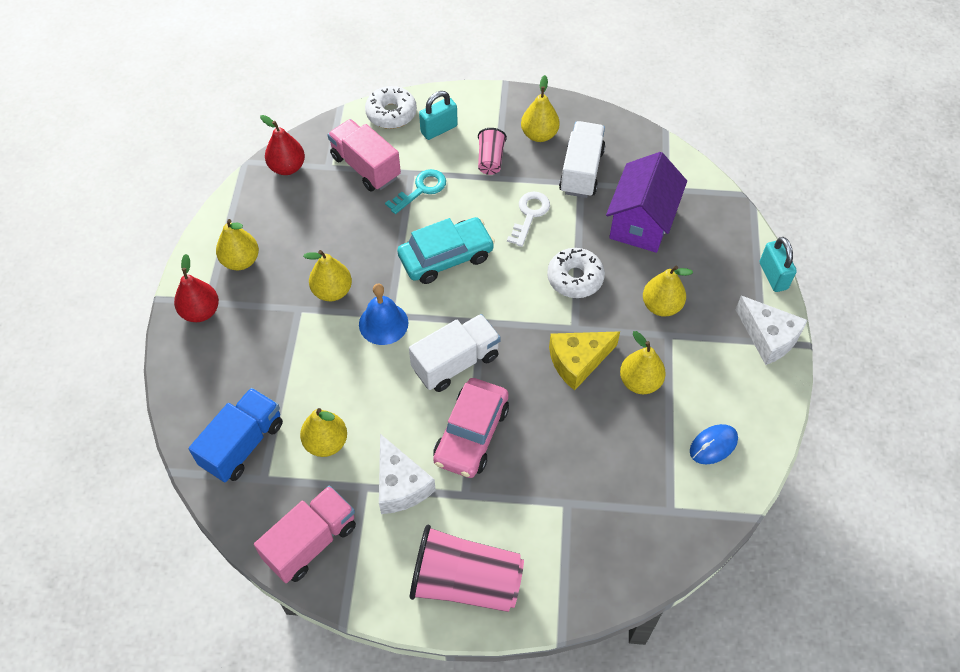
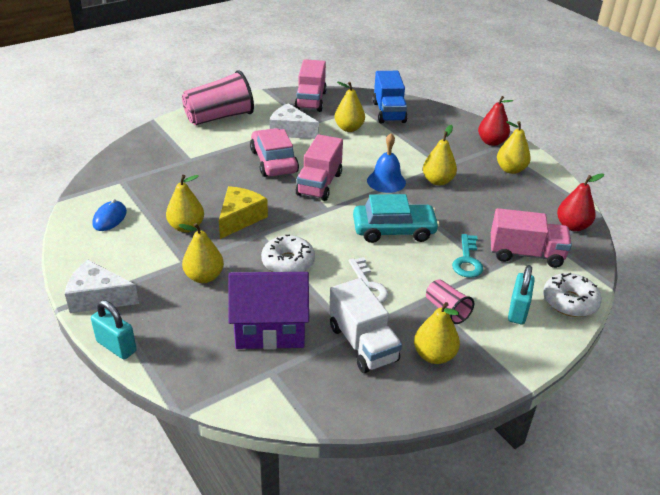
camera: 140 degrees right, 20 degrees down
turquoise car [397,217,495,284] -> turquoise car turned 120 degrees counterclockwise [353,194,440,243]
white truck [409,314,501,392] -> pink truck [296,134,343,201]
purple house [606,152,687,253] -> purple house turned 75 degrees counterclockwise [229,272,309,350]

